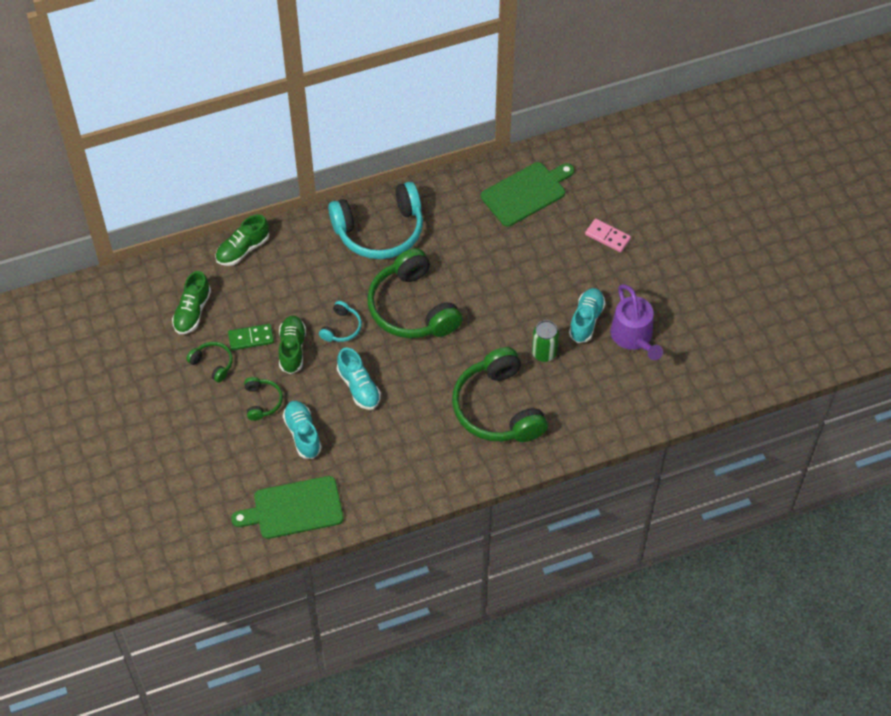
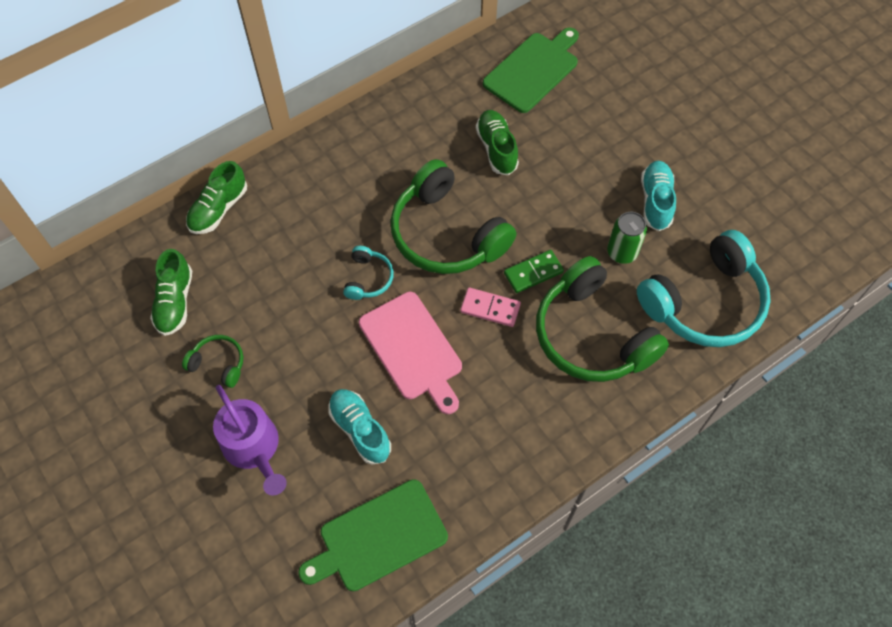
camera: 15 degrees left, 5 degrees up
green domino [228,324,274,350] -> green domino moved to [504,250,564,293]
green headphones [244,377,283,421] -> none
green shoe [278,315,306,374] -> green shoe moved to [476,110,519,175]
turquoise headphones [328,182,423,259] -> turquoise headphones moved to [637,230,771,347]
turquoise shoe [337,348,381,410] -> pink cutting board [359,292,462,414]
pink domino [585,219,631,252] -> pink domino moved to [460,287,521,327]
purple watering can [610,284,663,360] -> purple watering can moved to [213,385,287,495]

